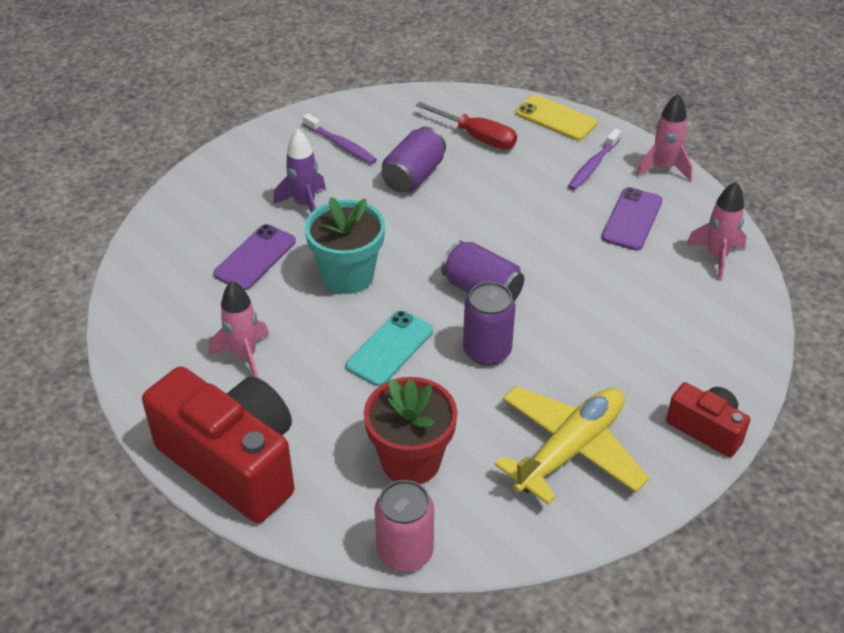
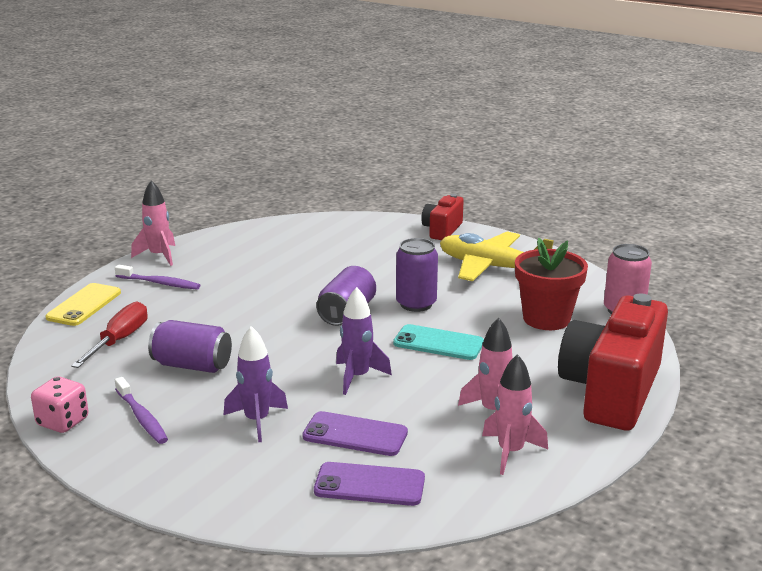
camera: 105 degrees left, 20 degrees down
purple toothbrush [303,113,377,164] -> purple toothbrush turned 120 degrees clockwise [115,377,168,444]
turquoise flower pot [305,197,385,294] -> purple rocket [336,287,392,395]
purple phone [602,187,663,251] -> purple phone moved to [314,462,425,506]
pink rocket [686,182,747,281] -> pink rocket moved to [482,354,548,475]
none -> pink dice [31,377,89,433]

